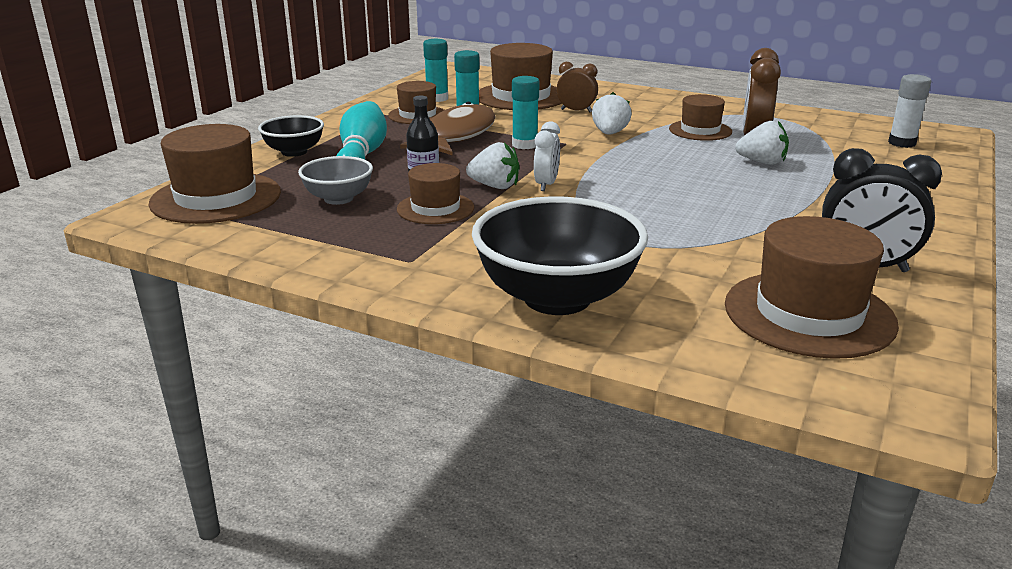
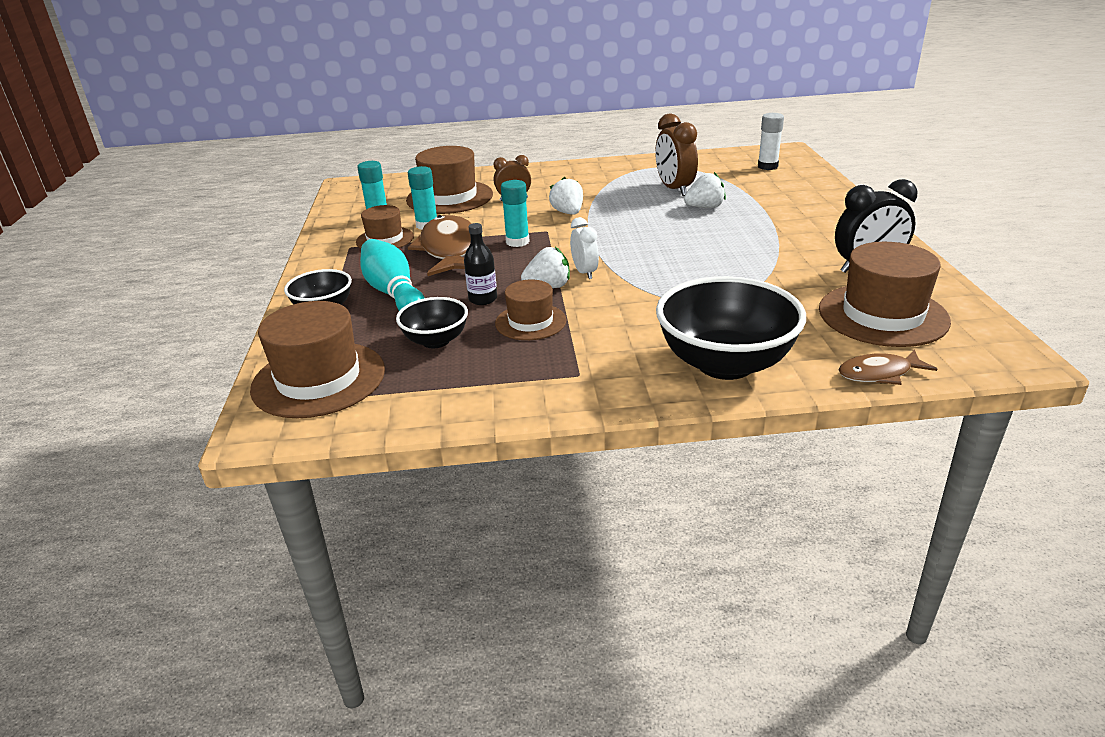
camera: 30 degrees left, 5 degrees up
grey bowl [298,156,373,205] -> black bowl [396,297,468,348]
brown hat [669,94,732,141] -> none
none -> brown fish [839,349,937,385]

